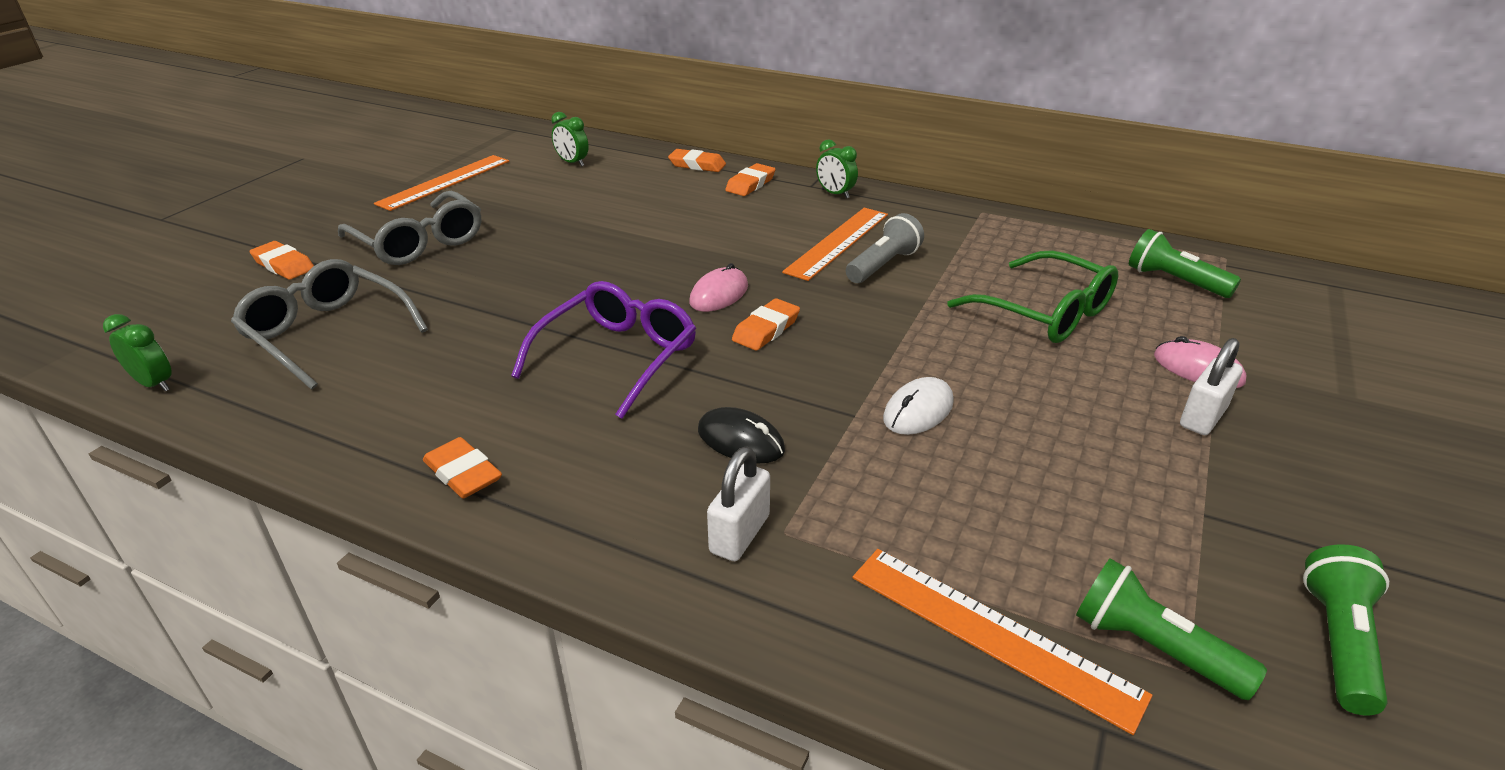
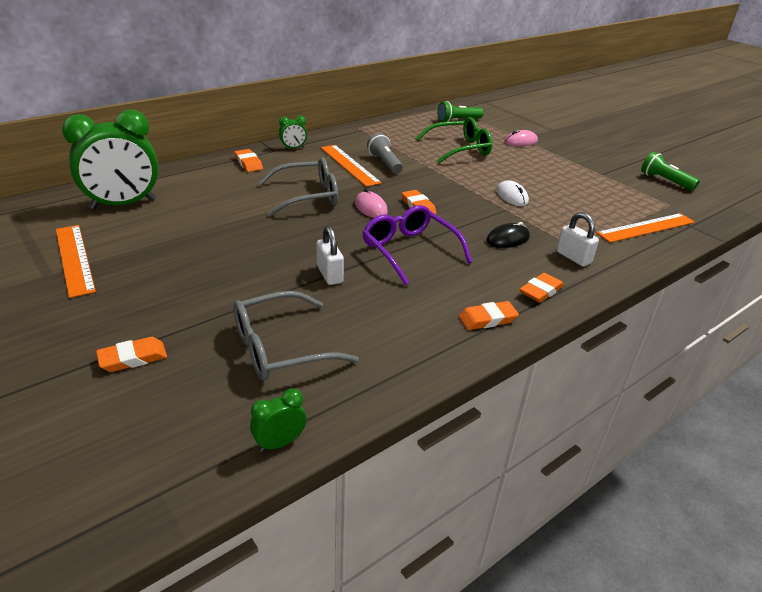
camera: 65 degrees left, 0 degrees up
grey glasses [338,191,481,265] -> grey glasses moved to [259,158,338,216]
green clock [552,112,589,166] -> green clock [62,110,159,209], size x2.33
orange eraser [668,149,726,172] -> orange eraser moved to [519,273,564,303]
green flashlight [1076,558,1267,700] -> none
white padlock [1180,338,1243,435] -> white padlock moved to [317,226,344,285]

